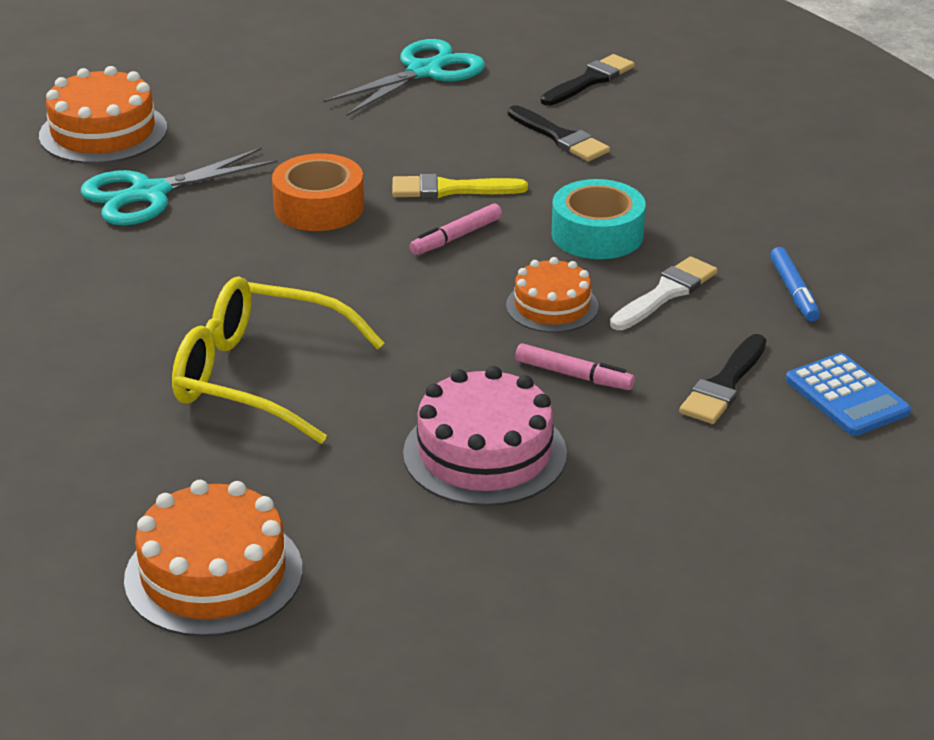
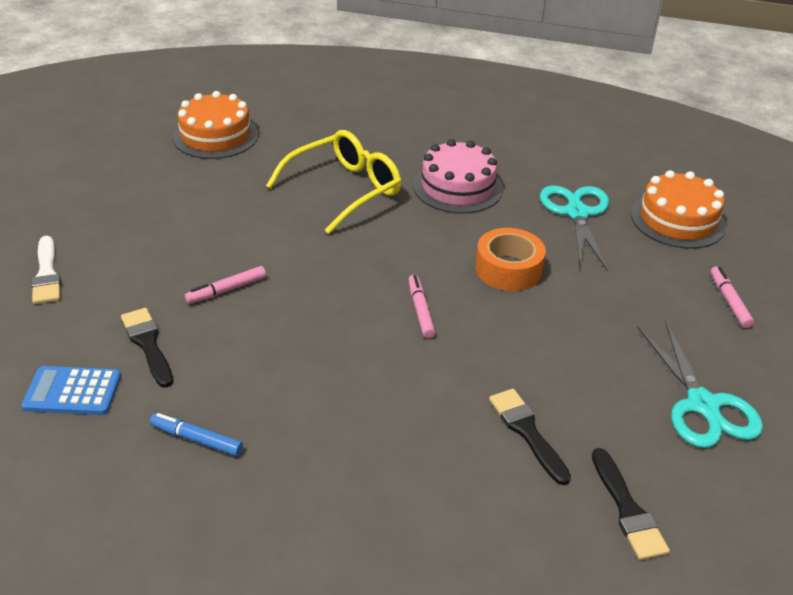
camera: 120 degrees right, 5 degrees up
yellow brush [392,174,528,198] -> none
pink cake [403,366,567,506] -> pink cake moved to [413,139,503,214]
orange cake [506,257,599,333] -> none
black brush [508,105,610,161] -> black brush turned 75 degrees clockwise [489,389,571,485]
turquoise tape [552,179,645,259] -> none
white brush [610,256,717,330] -> white brush moved to [31,236,61,304]
none -> pink marker [710,266,754,328]

